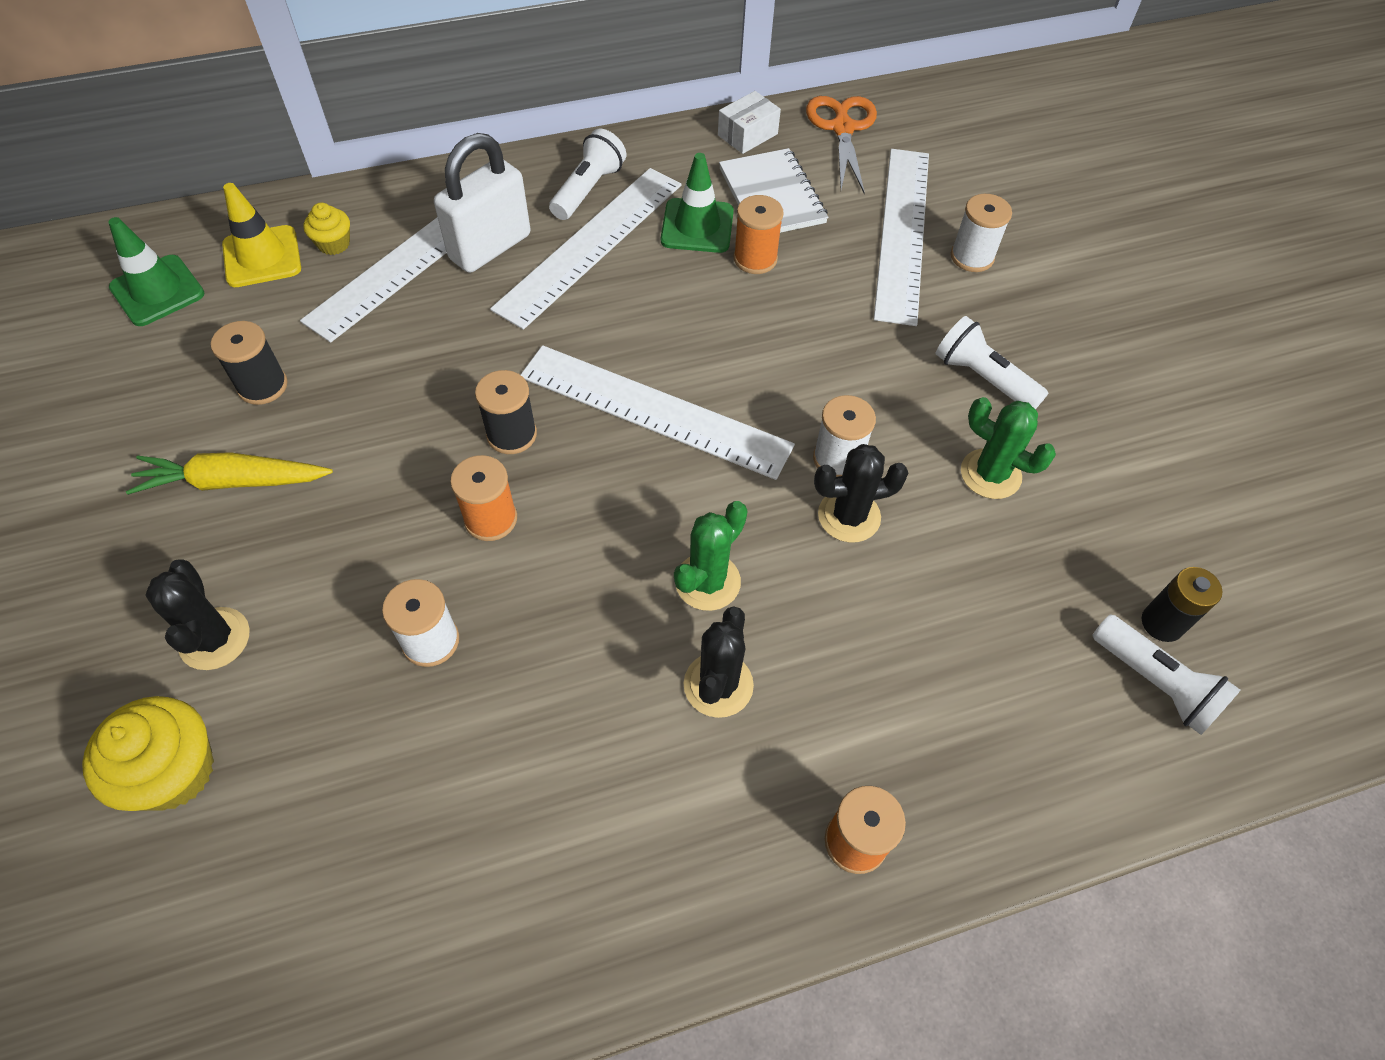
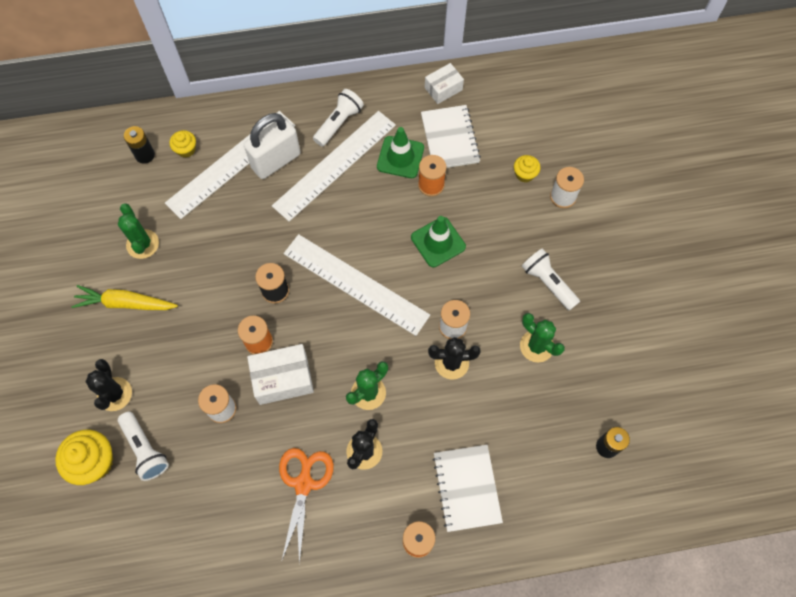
camera: 10 degrees right, 10 degrees up
green traffic cone [108,217,204,326] -> green traffic cone moved to [411,216,466,267]
black spool [211,321,288,405] -> green cactus [118,203,159,259]
yellow traffic cone [222,183,301,287] -> black battery [124,126,155,164]
orange scissors [806,96,877,194] -> orange scissors moved to [279,448,334,564]
white ruler [874,149,929,326] -> yellow cupcake [514,155,540,183]
white flashlight [1092,614,1241,735] -> white flashlight moved to [118,412,169,481]
none -> white box [247,344,314,405]
none -> white notebook [433,445,503,532]

